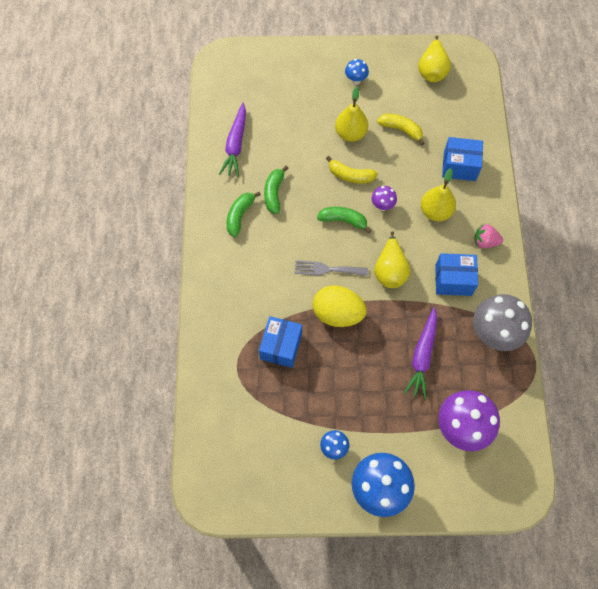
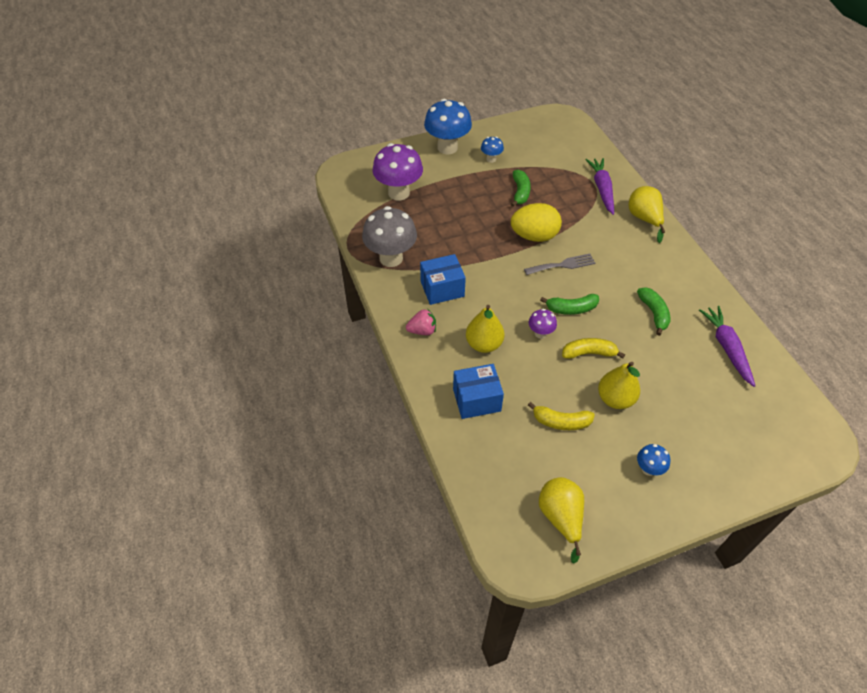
camera: 160 degrees right, 15 degrees down
green banana [227,192,261,237] -> green banana moved to [511,170,531,207]
blue box [259,316,302,368] -> none
yellow pear [374,231,411,288] -> yellow pear moved to [628,186,665,243]
purple carrot [404,307,437,399] -> purple carrot moved to [586,158,614,215]

